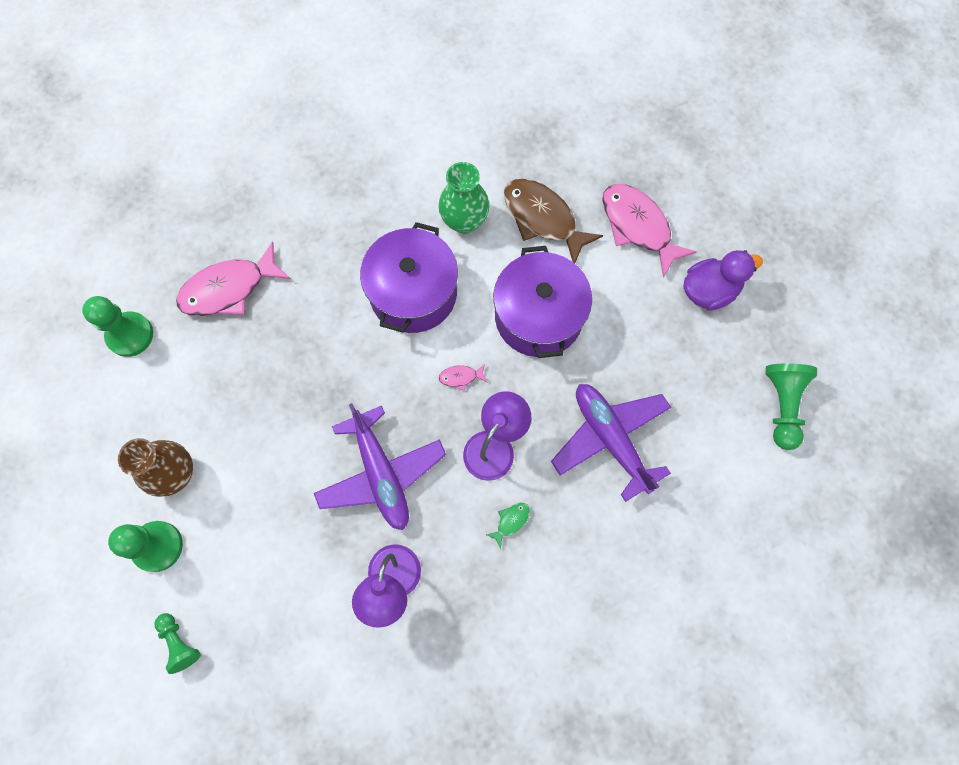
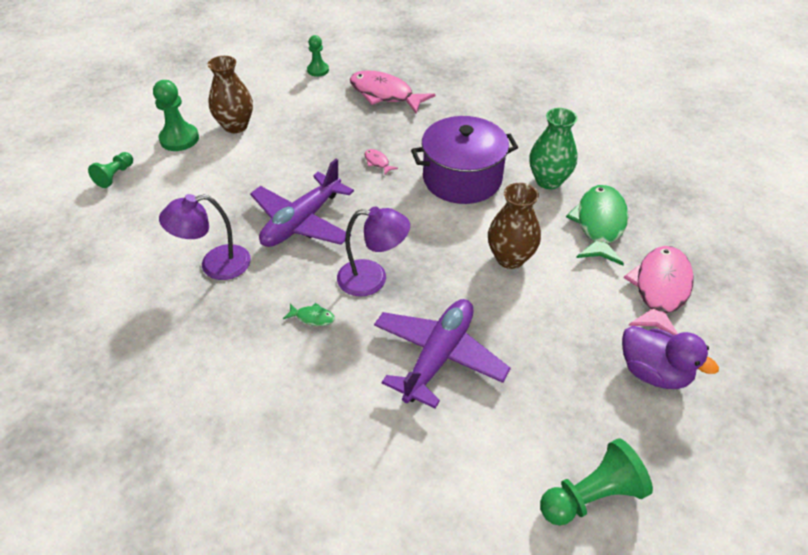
camera: 60 degrees right, 25 degrees down
green pawn [82,296,153,357] -> green pawn [307,35,329,77], size x0.63
pink fish [439,364,487,391] -> pink fish moved to [365,149,398,175]
purple pot [493,246,592,358] -> brown vase [488,183,541,269]
brown fish [504,179,603,263] -> green fish [566,185,628,266]

